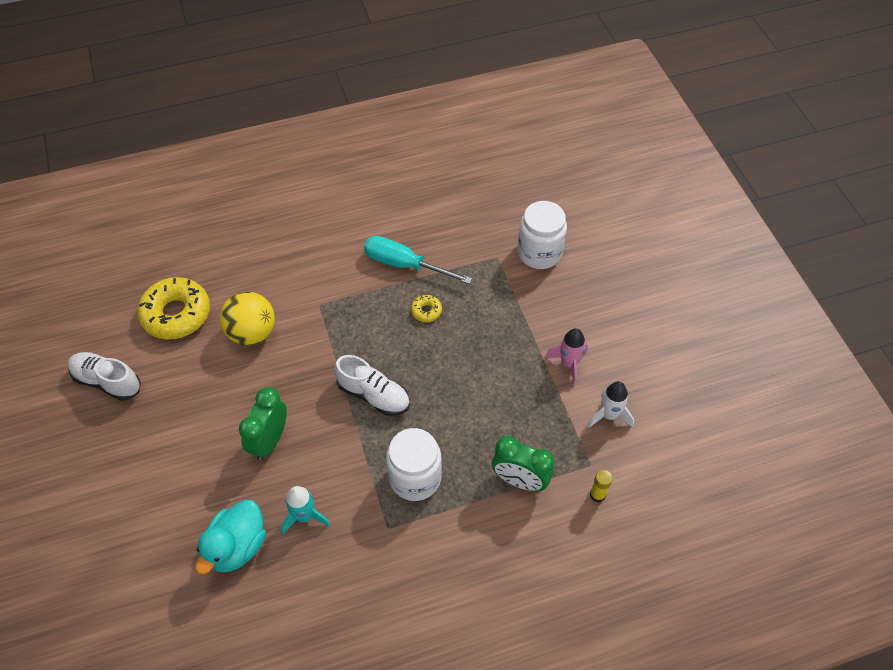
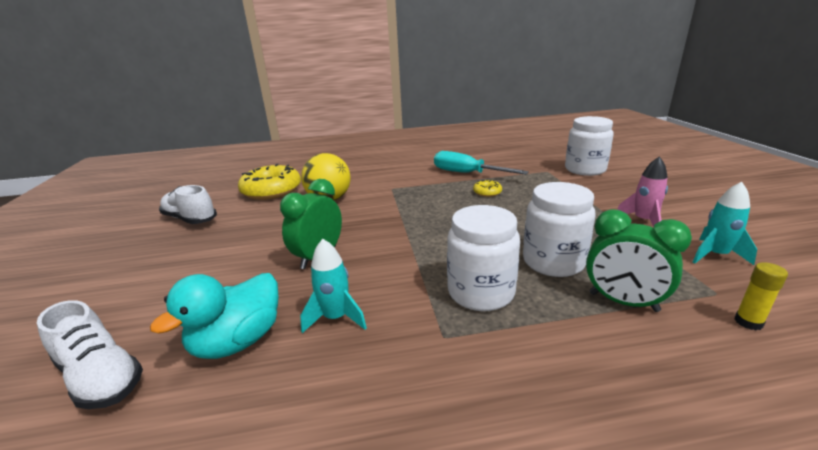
camera: 10 degrees right, 30 degrees down
white shoe [334,355,410,416] -> white shoe moved to [37,300,143,409]
white rocket [588,382,634,428] -> turquoise rocket [693,182,757,265]
none -> white jar [523,182,595,277]

